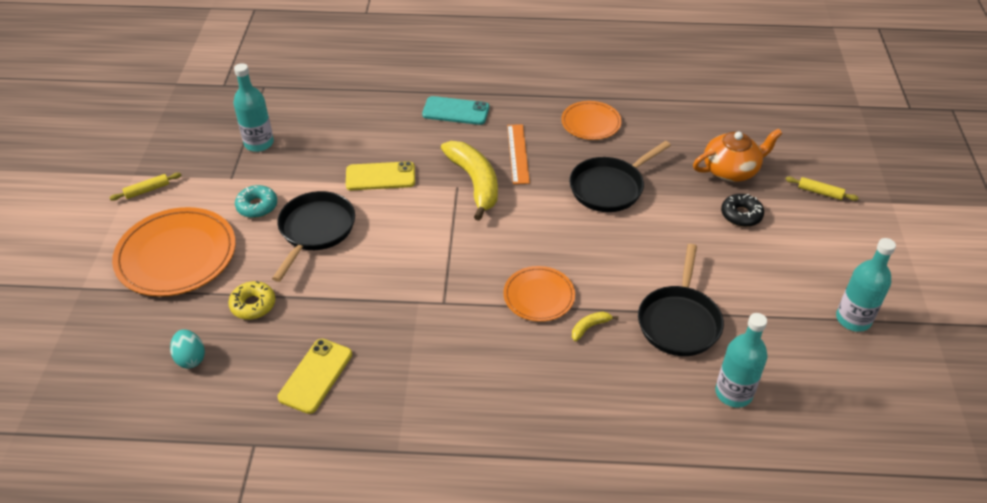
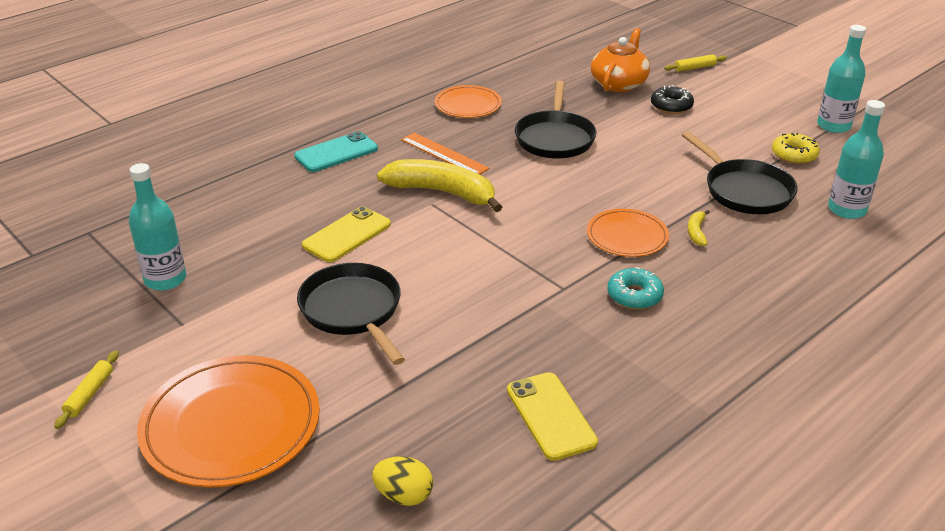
camera: 45 degrees left, 10 degrees down
turquoise egg [170,329,205,369] -> yellow egg [372,456,433,506]
yellow donut [228,281,275,320] -> yellow donut moved to [772,133,820,164]
turquoise donut [235,185,277,218] -> turquoise donut moved to [607,267,664,309]

